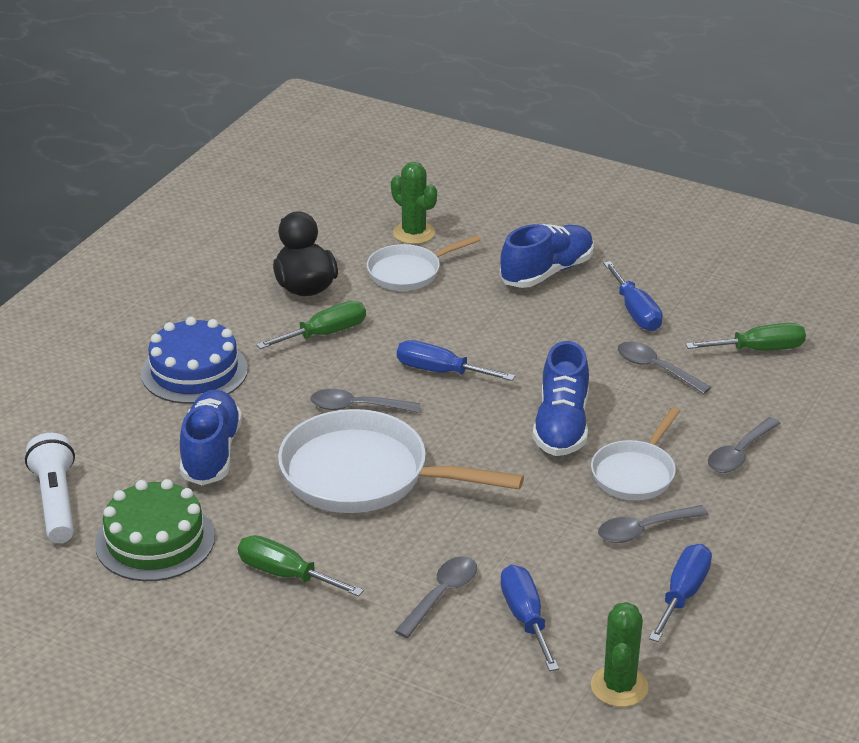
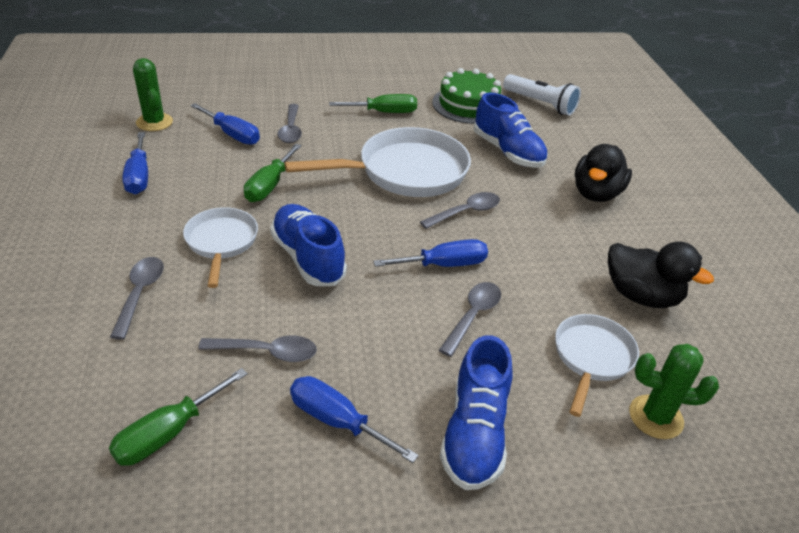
camera: 140 degrees right, 5 degrees up
blue cake [141,317,248,404] -> black duck [575,144,632,202]
green screwdriver [256,301,366,349] -> green screwdriver moved to [244,144,301,202]
grey spoon [598,505,708,543] -> grey spoon moved to [439,282,501,357]

